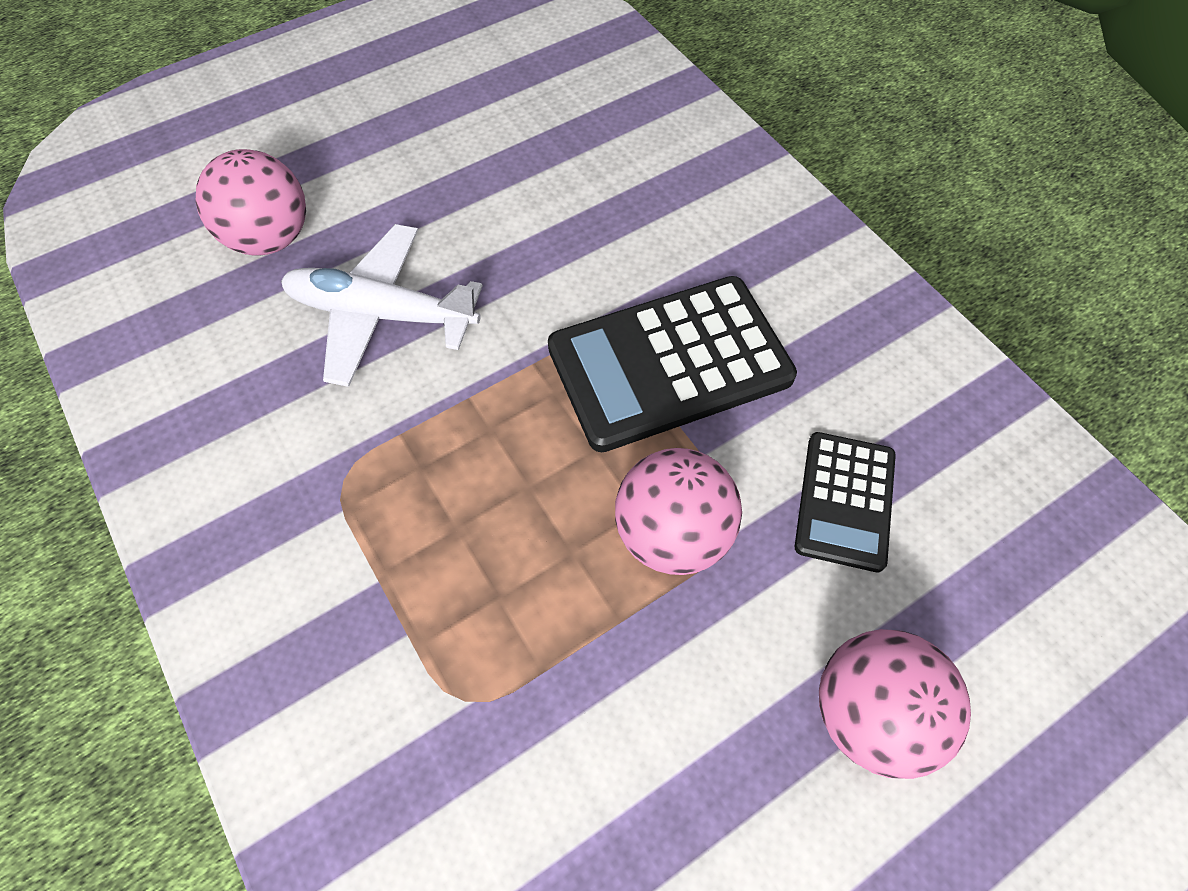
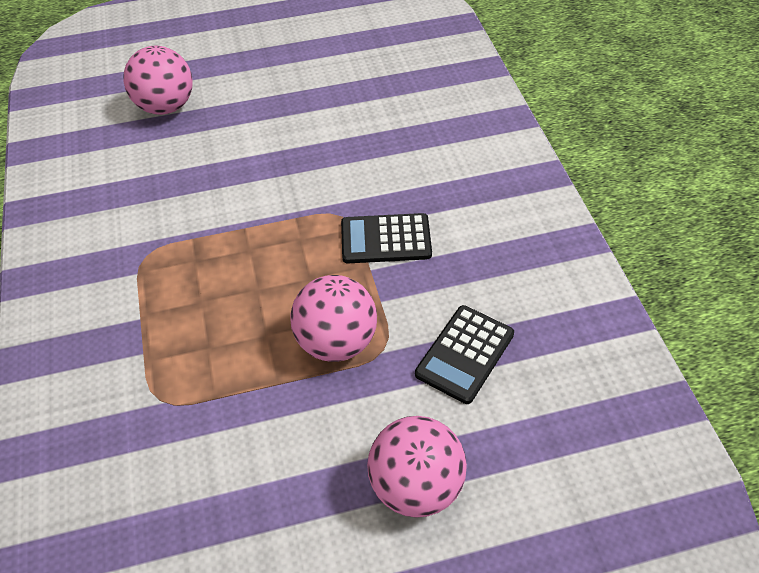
camera: 20 degrees right, 10 degrees down
white plane [281,224,483,387] -> none
black calculator [548,276,797,452] -> black calculator [341,213,432,263], size x0.57

